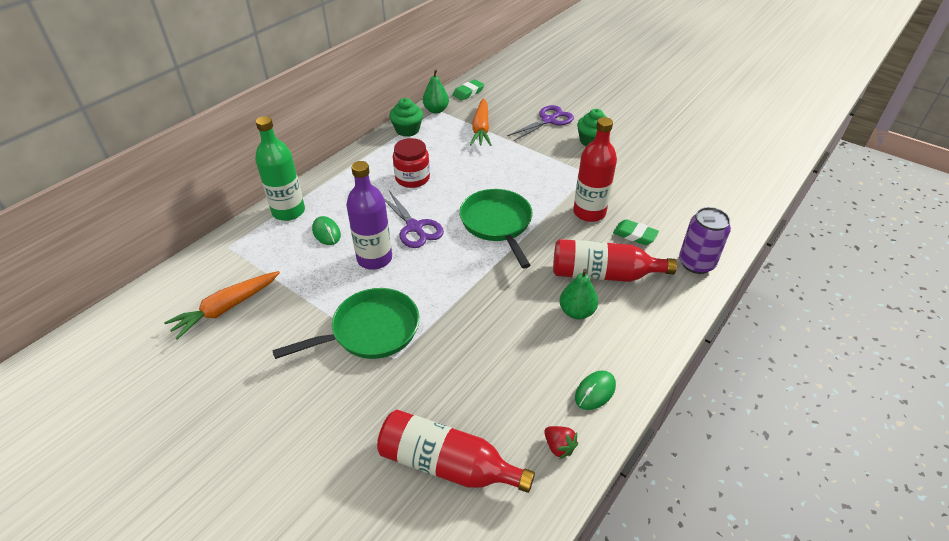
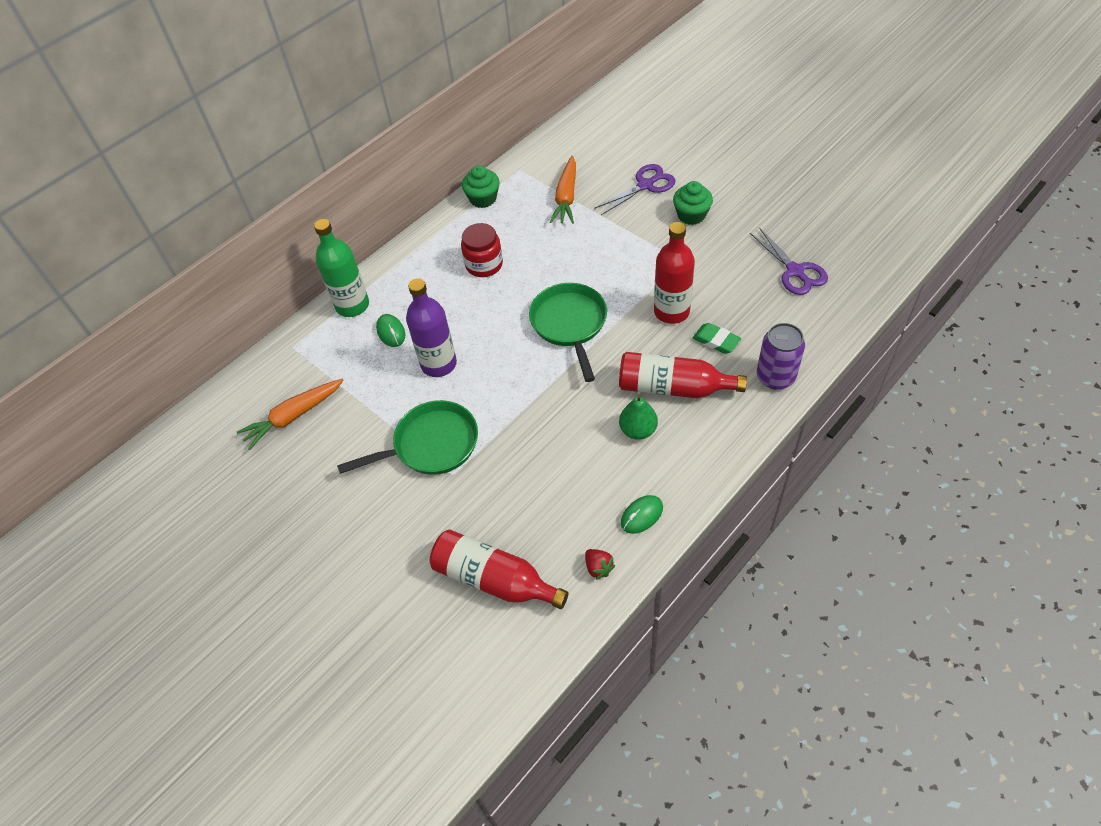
camera: 10 degrees right, 10 degrees up
purple scissors [384,191,444,248] -> purple scissors moved to [750,227,828,295]
green pear [423,69,449,113] -> none
green eraser [453,80,484,100] -> none

